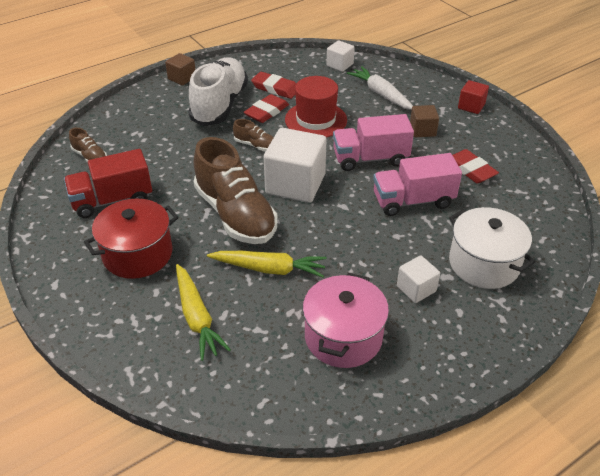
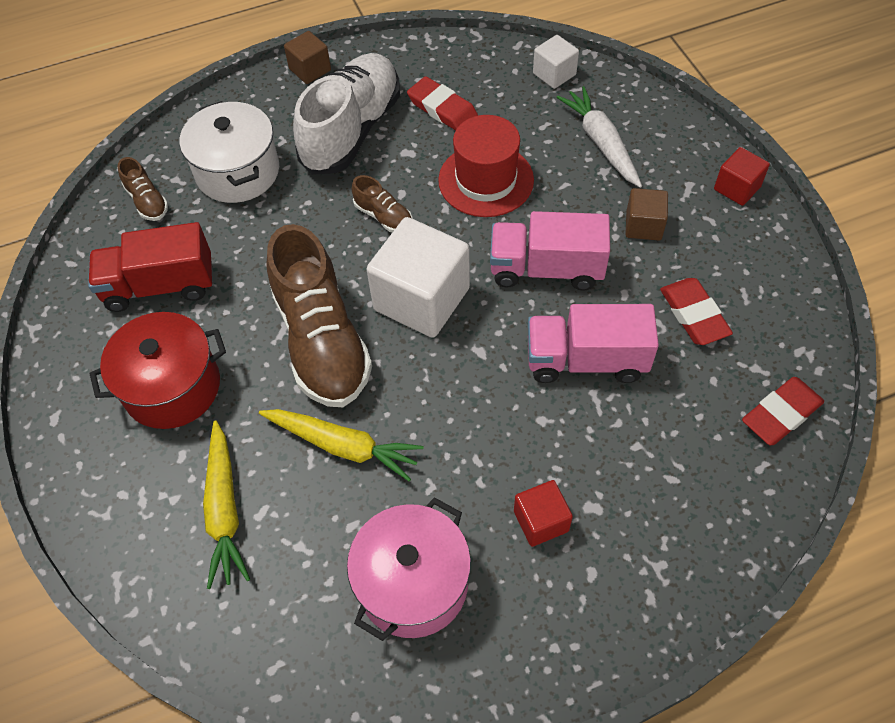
camera: 15 degrees right, 15 degrees up
red eraser [243,94,289,123] -> red eraser moved to [742,377,824,445]
white cube [397,255,440,303] -> red cube [514,480,573,547]
white pot [449,207,536,289] -> white pot moved to [180,101,279,203]

